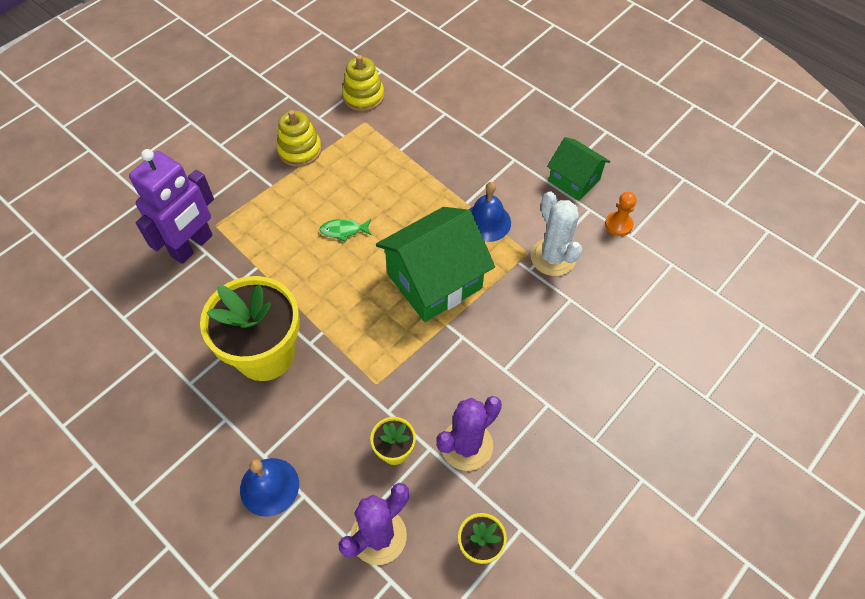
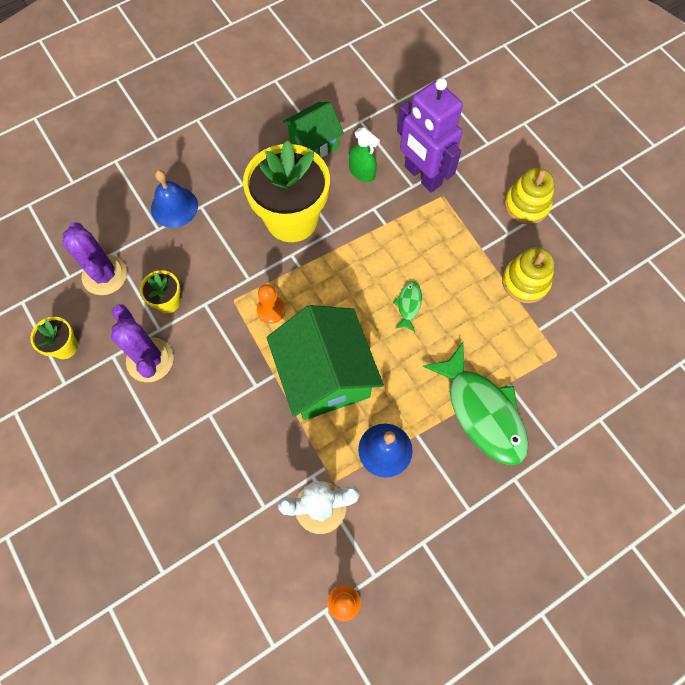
camera: 105 degrees right, 10 degrees up
yellow stacking toy [342,55,384,111] -> yellow stacking toy moved to [505,168,555,225]
green house [547,137,610,201] -> green house moved to [283,102,344,158]
none -> orange pawn [257,284,286,324]
none -> green spray bottle [349,127,380,182]
none -> green fish [423,342,528,465]

